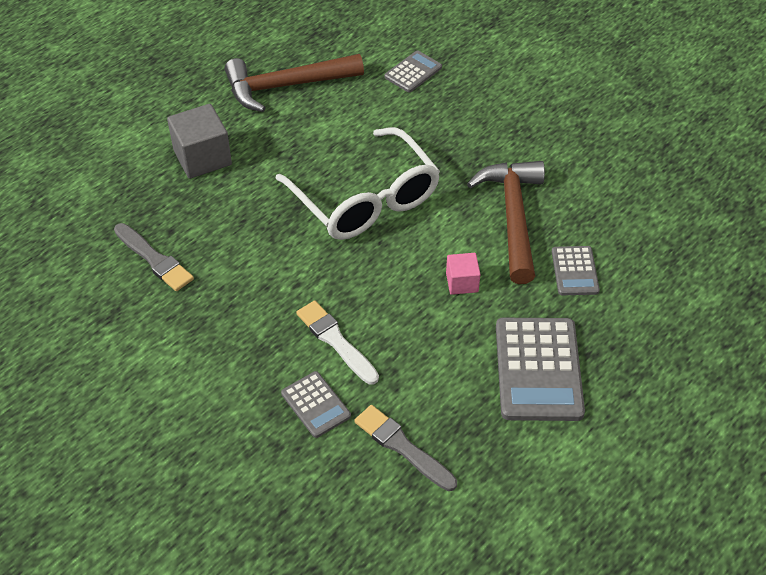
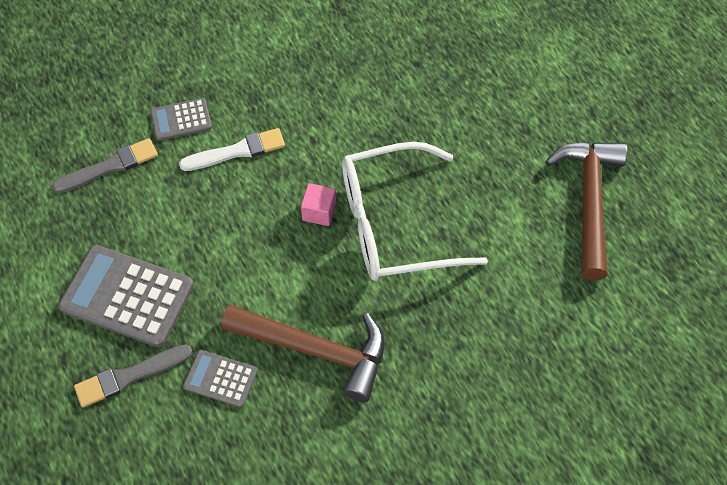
camera: 110 degrees right, 10 degrees up
grey brush [114,223,194,291] -> grey brush moved to [74,344,193,408]
grey cube [167,104,232,179] -> none
grey calculator [384,50,442,92] -> none
pink cube [446,253,480,295] -> pink cube moved to [301,183,336,226]

